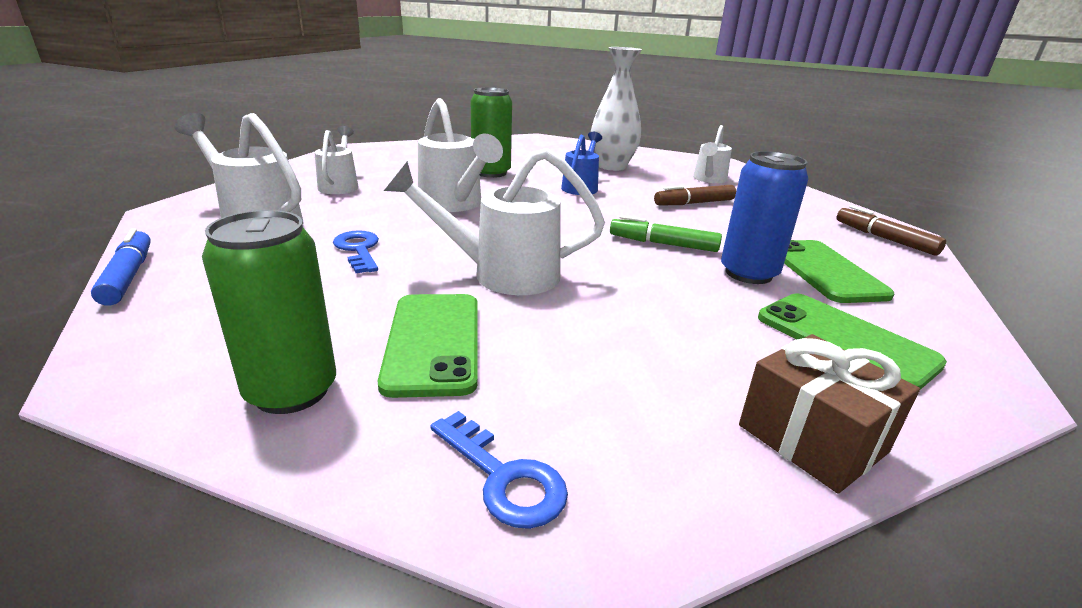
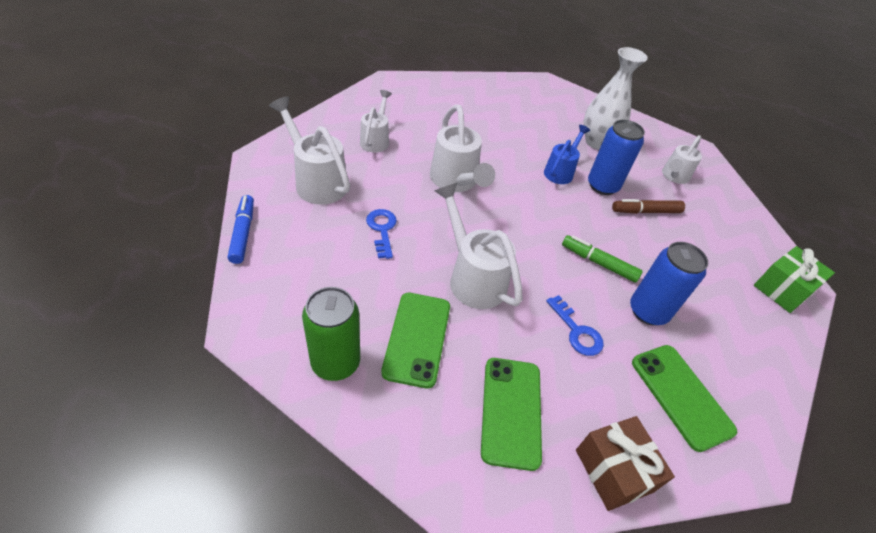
camera: 10 degrees right, 20 degrees up
white watering can [384,148,605,295] -> white watering can turned 45 degrees clockwise [435,183,523,309]
blue key [430,411,568,529] -> blue key moved to [546,295,604,356]
green can [471,87,512,178] -> none
green phone [784,240,894,303] -> green phone moved to [481,358,542,471]
brown marker [836,205,946,255] -> green gift [754,246,835,313]
none -> blue can [588,120,645,195]

